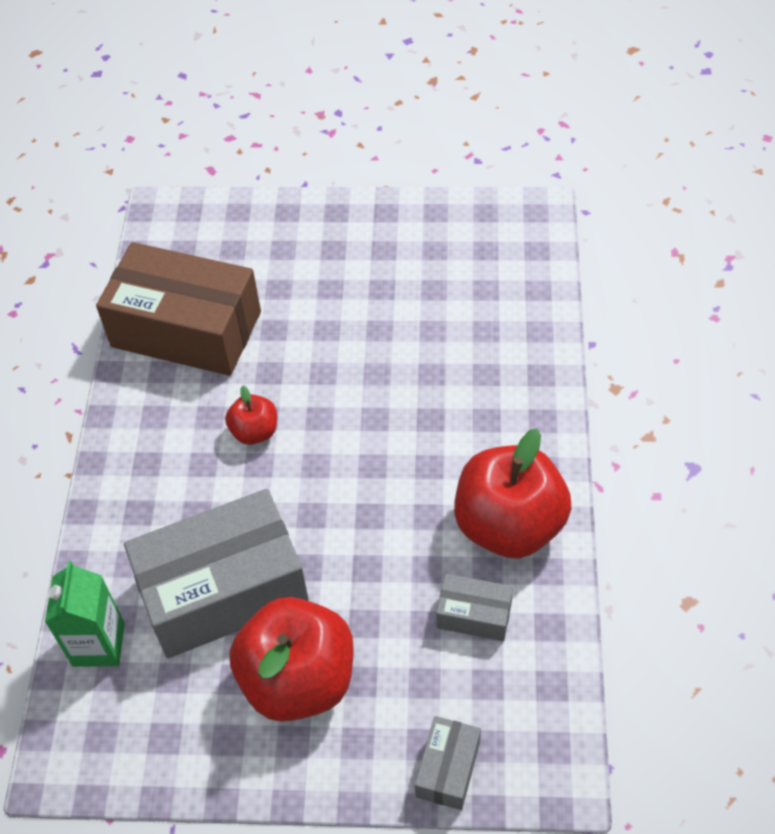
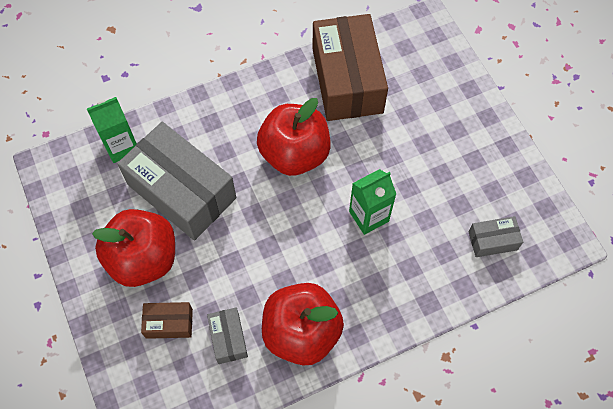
camera: 60 degrees right, 10 degrees up
red apple [225,386,277,445] -> red apple [257,98,331,176], size x2.08
grey box [415,716,481,810] -> grey box moved to [469,216,523,257]
none -> brown box [141,302,193,339]
none -> green carton [349,169,396,235]

